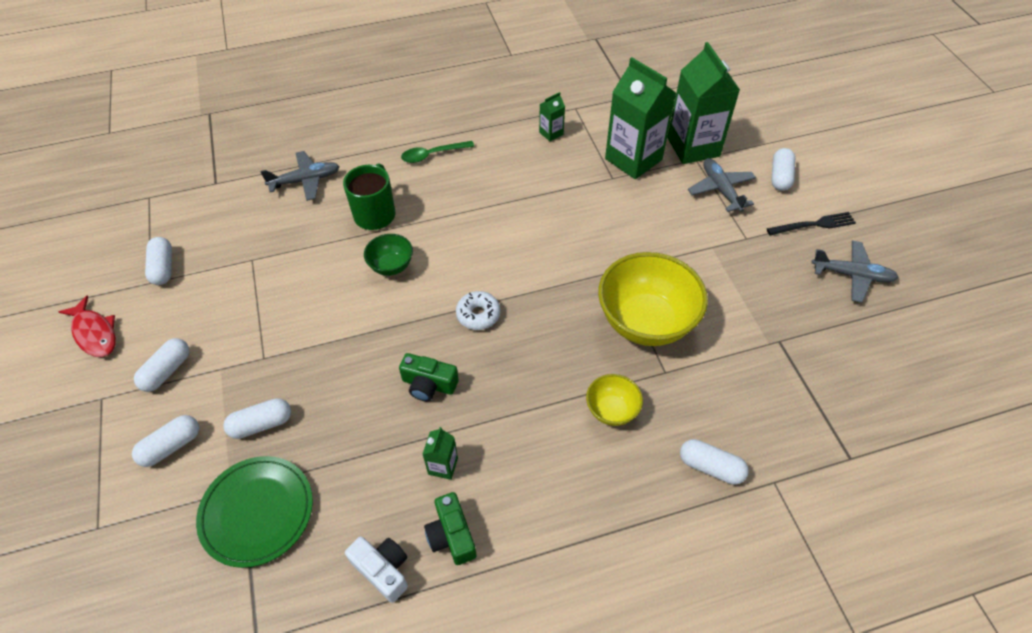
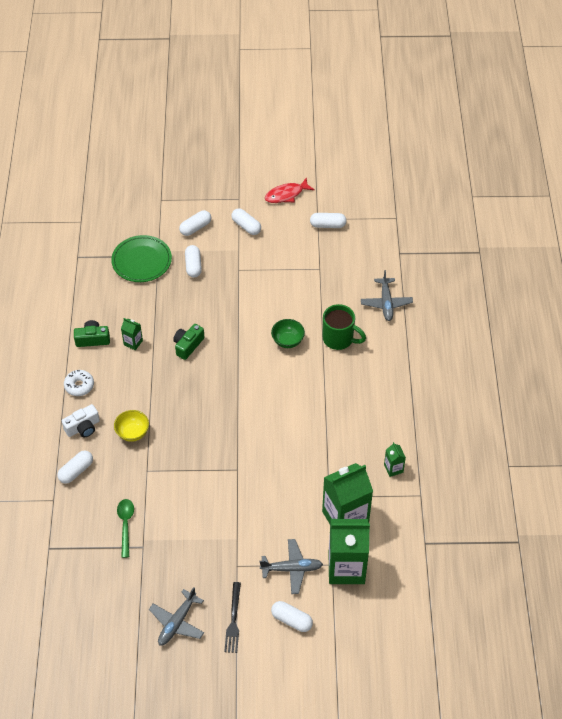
camera: 105 degrees right, 0 degrees up
white capsule [132,415,199,467] -> white capsule turned 75 degrees clockwise [179,210,211,236]
white camera [345,536,408,603] -> white camera moved to [62,404,100,437]
green spoon [401,141,474,163] -> green spoon moved to [117,499,134,558]
white donut [456,291,500,330] -> white donut moved to [64,370,94,396]
yellow bowl [598,252,708,346] -> none

